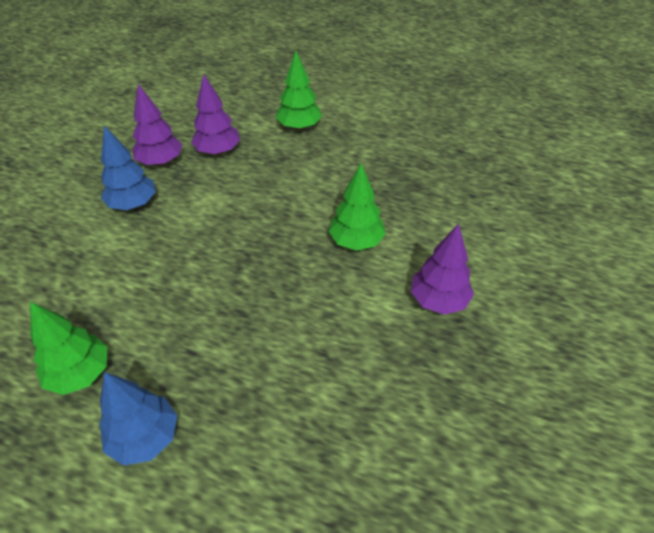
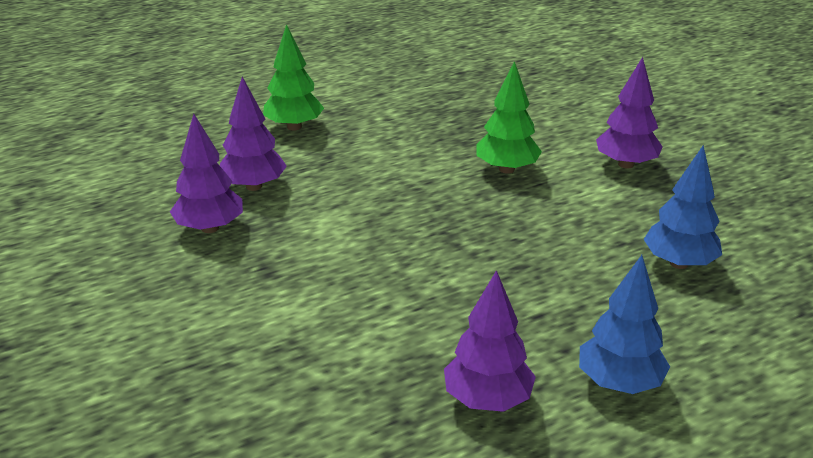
camera: 50 degrees left, 15 degrees down
green tree [30,302,107,395] -> purple tree [444,270,536,412]
blue tree [101,126,156,210] -> blue tree moved to [644,145,722,269]

